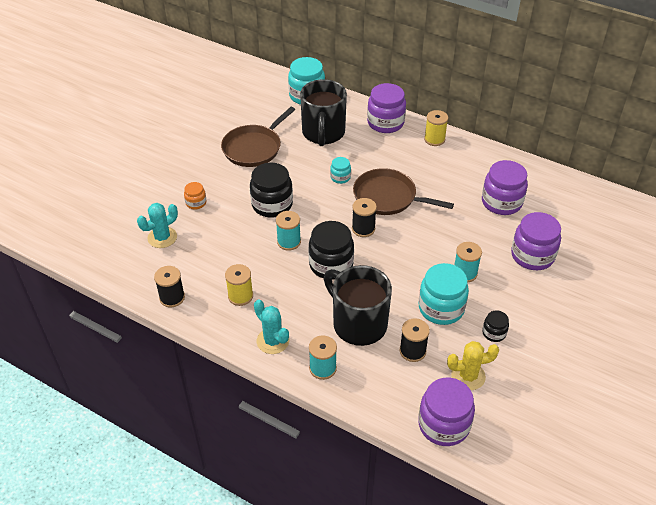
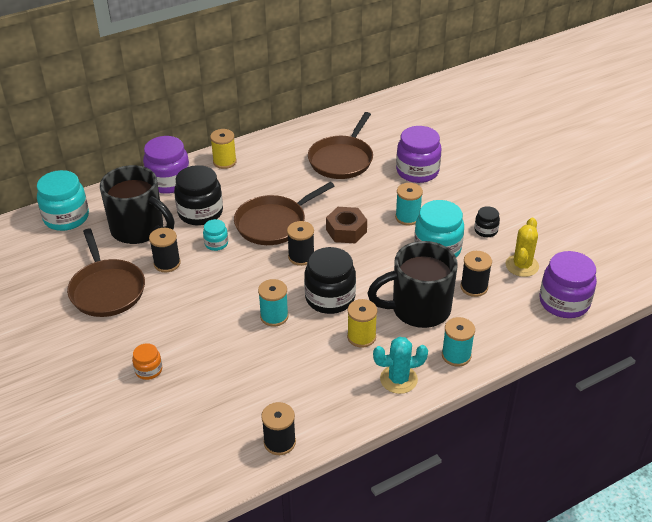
camera: 60 degrees left, 5 degrees down
turquoise cactus [137,203,178,248] -> none
yellow spool [225,264,253,306] -> yellow spool moved to [347,299,377,348]
black jar [250,162,293,218] -> black jar moved to [174,165,223,226]
purple jar [482,160,528,215] -> brown pan [308,112,373,179]
none -> black spool [149,228,181,272]
none -> brown nut [326,207,367,243]

